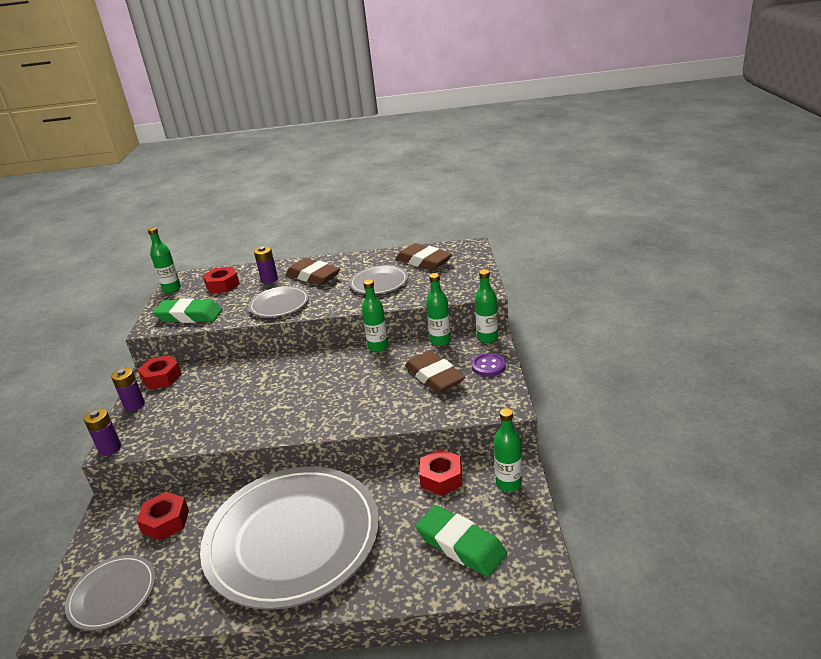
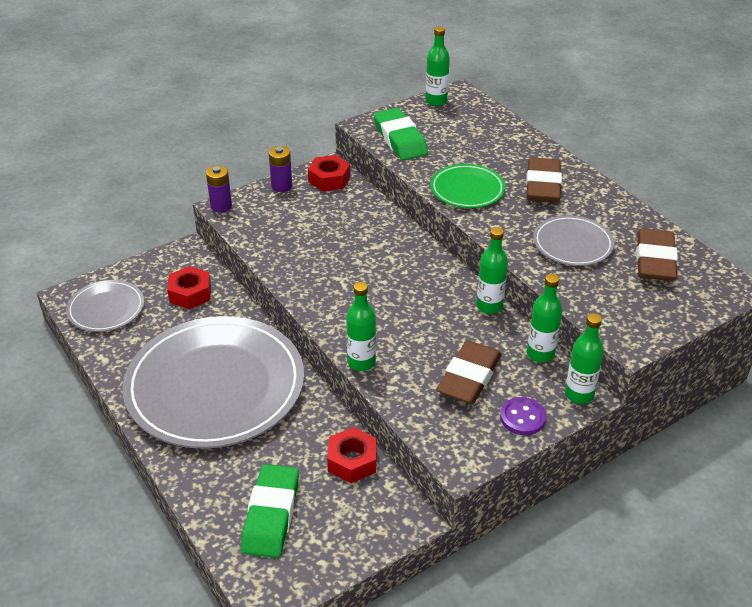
camera: 55 degrees right, 10 degrees up
red nut [203,267,240,294] -> none
grey plate [249,286,309,317] -> green plate [430,164,505,208]
purple battery [254,246,278,284] -> none
green bottle [494,408,522,492] -> green bottle moved to [346,282,376,371]

